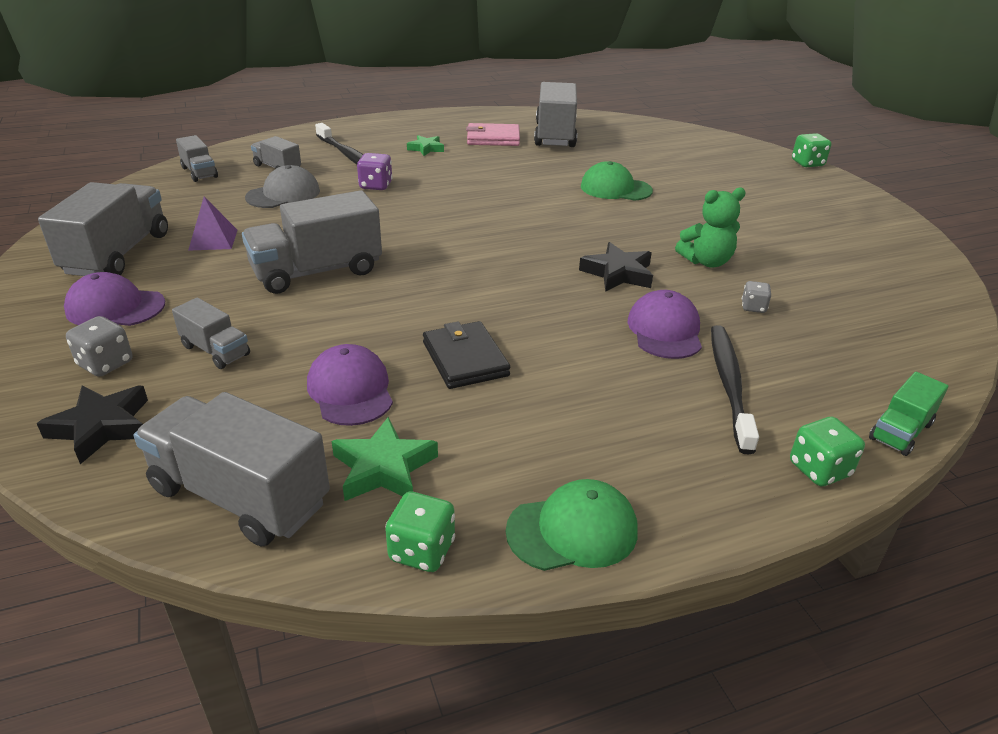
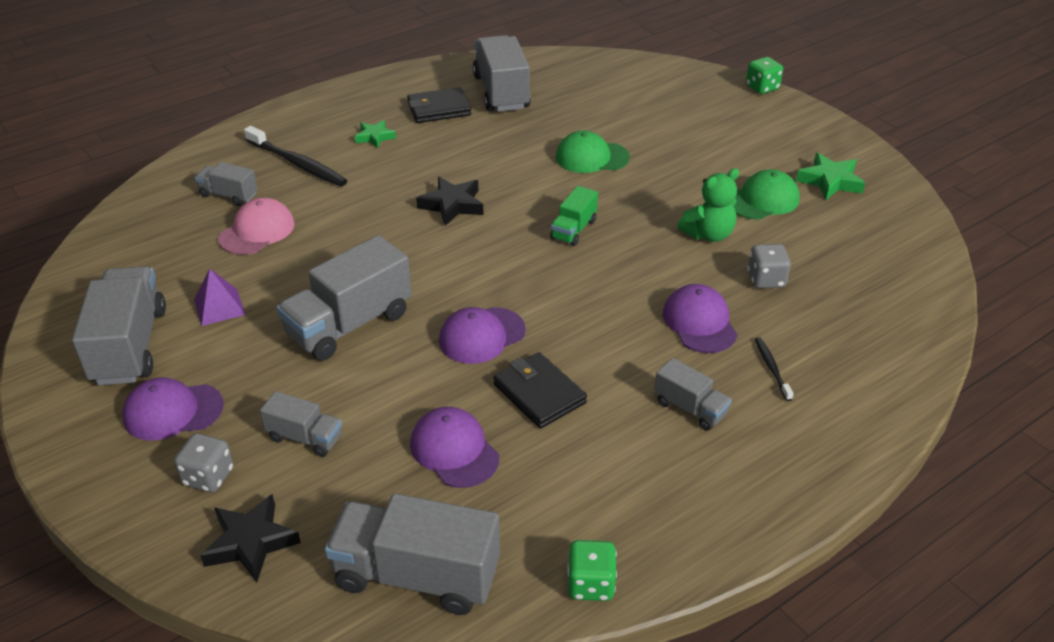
camera: 15 degrees left, 5 degrees up
grey truck [176,135,218,182] -> grey truck moved to [654,358,732,431]
grey cap [245,165,320,208] -> pink cap [218,198,295,255]
green star [331,417,438,501] -> green star moved to [796,153,865,200]
purple dice [357,153,393,190] -> none
pink wallet [466,123,520,146] -> black wallet [407,87,471,123]
green cap [506,479,637,571] -> green cap moved to [734,169,800,220]
black star [579,242,653,292] -> black star moved to [416,177,483,226]
black toothbrush [711,325,759,454] -> black toothbrush [755,337,794,401], size x0.51
grey dice [742,281,771,313] -> grey dice [747,244,791,289], size x1.54
green dice [790,417,865,486] -> none
green truck [869,372,948,456] -> green truck moved to [550,186,598,246]
none -> purple cap [439,307,526,364]

